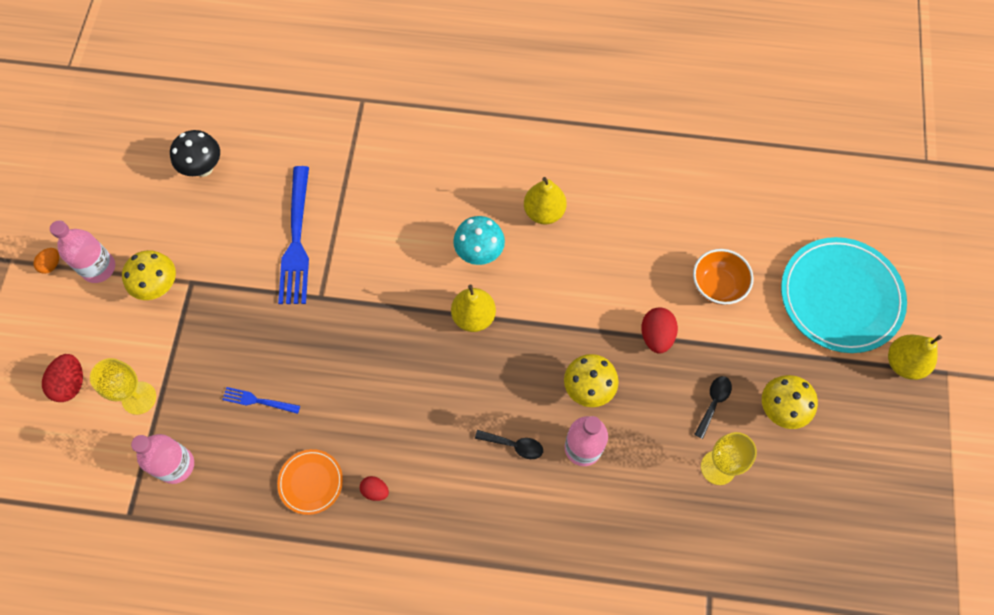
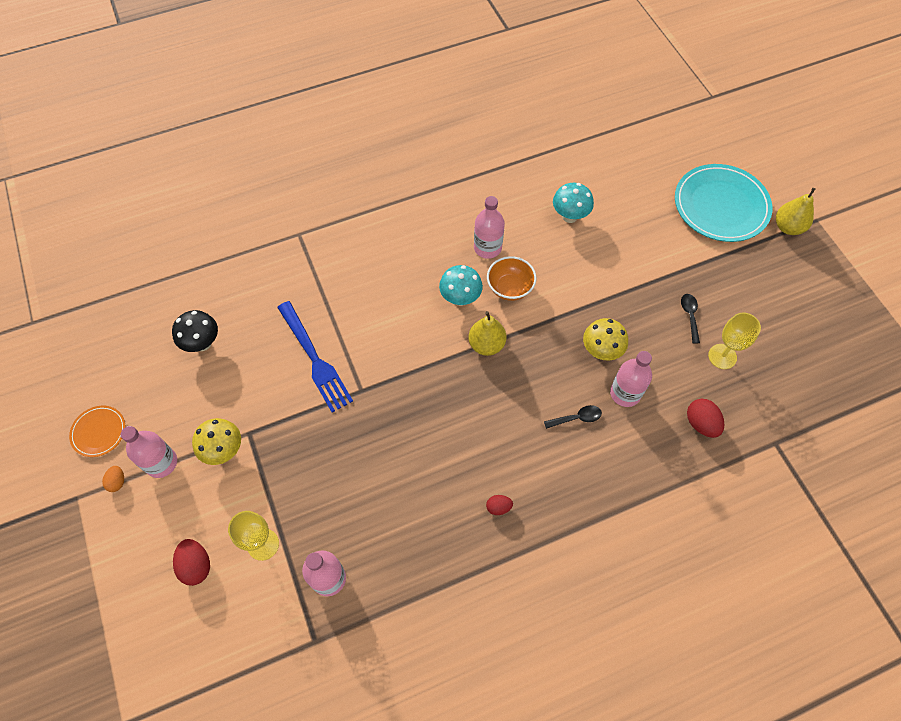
camera: 30 degrees left, 5 degrees down
blue fork [222,387,300,414] -> none
orange plate [277,449,343,515] -> orange plate moved to [69,406,125,457]
yellow pear [524,177,567,225] -> pink bottle [474,196,505,259]
red egg [641,308,678,354] -> red egg moved to [687,399,724,438]
orange bowl [693,249,754,305] -> orange bowl moved to [487,256,537,301]
yellow mushroom [762,375,818,429] -> none
none -> turquoise mushroom [553,183,594,223]

